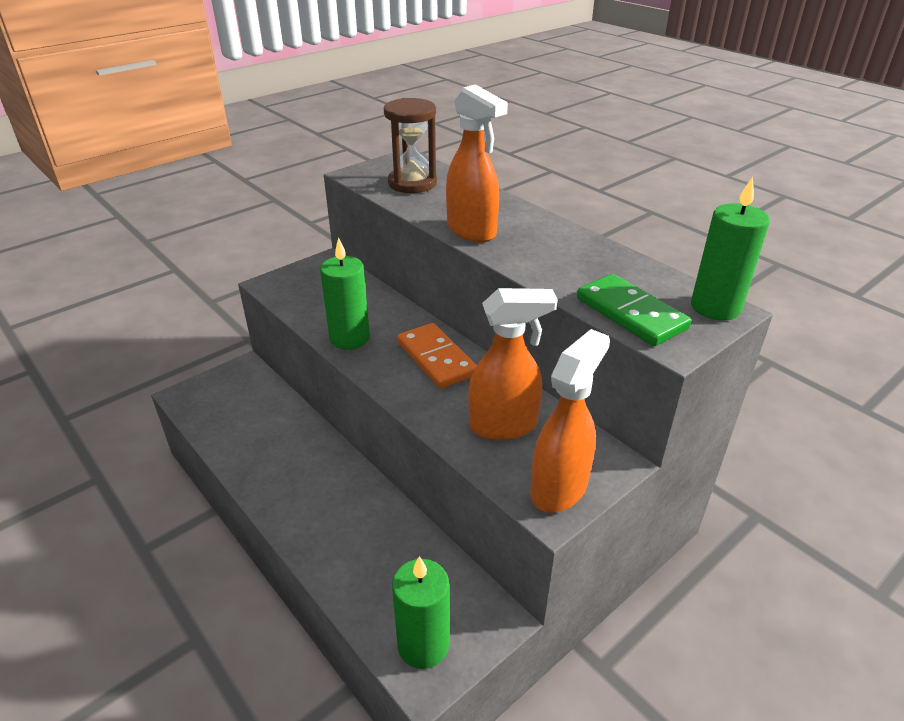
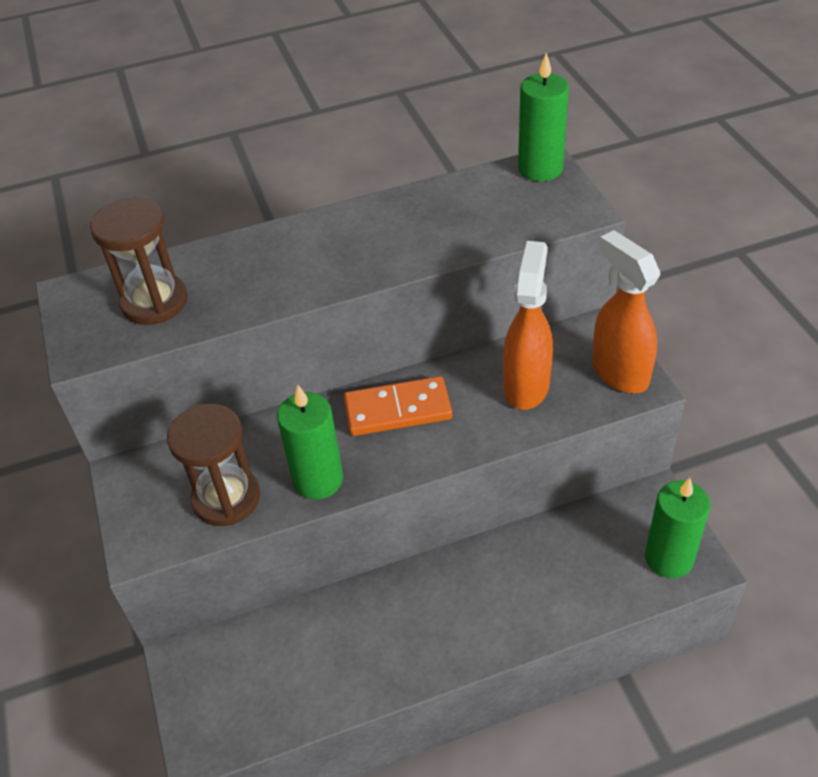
camera: 65 degrees left, 10 degrees up
orange spray bottle [446,84,508,242] -> none
green domino [577,274,691,346] -> none
none -> brown hourglass [167,404,260,526]

